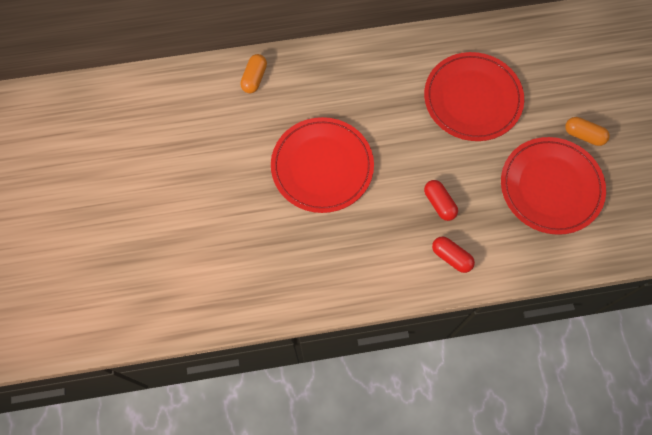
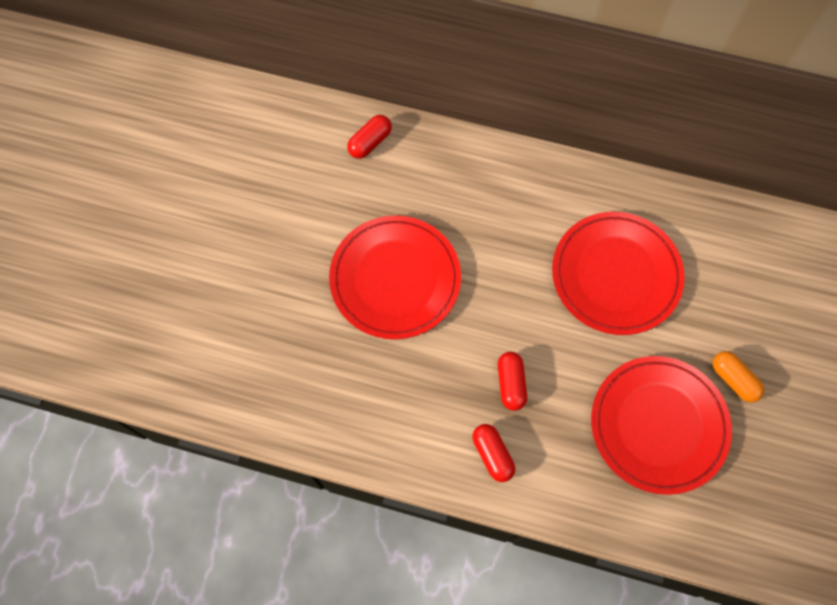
camera: 25 degrees right, 0 degrees up
orange capsule [240,54,267,93] -> red capsule [347,115,392,159]

